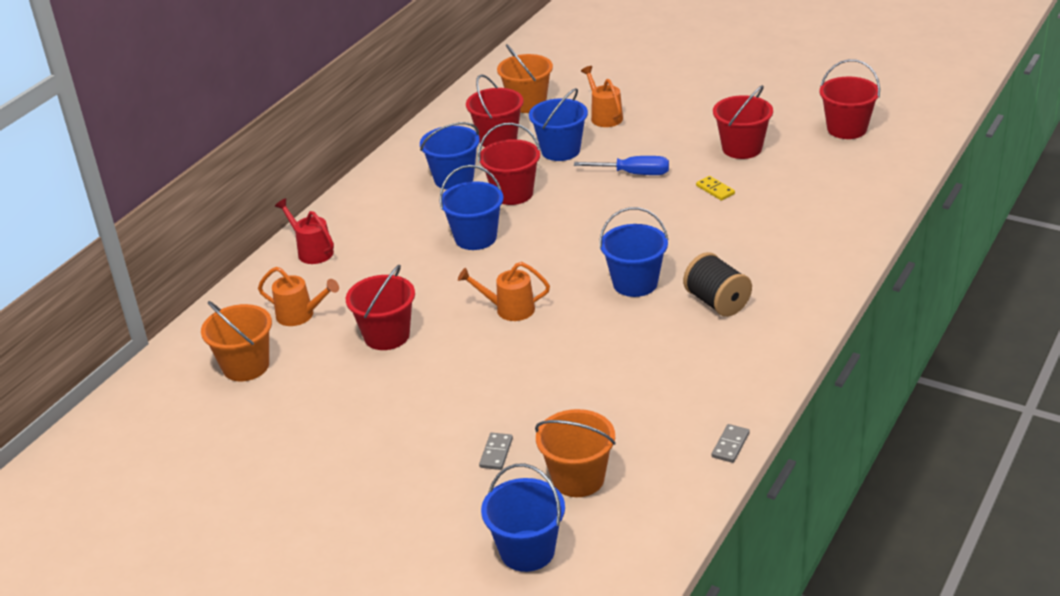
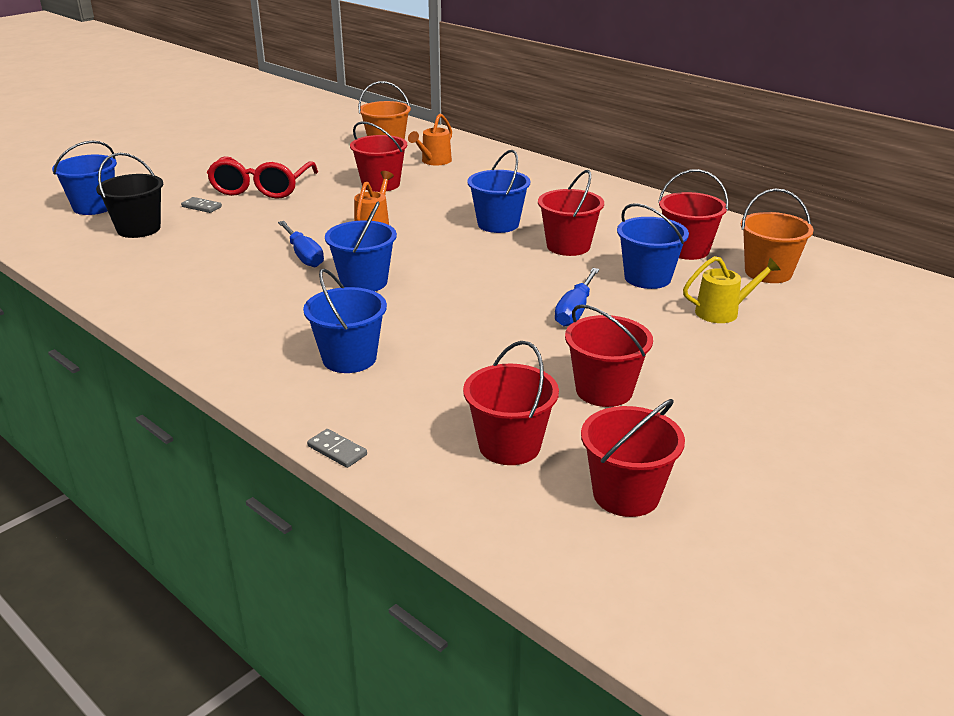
camera: 100 degrees right, 5 degrees down
red watering can [275,198,334,264] -> none
blue bucket [420,122,480,189] -> blue bucket moved to [303,269,387,373]
orange bucket [535,409,616,497] -> black bucket [96,153,163,238]
orange watering can [581,66,623,127] -> yellow watering can [683,256,780,323]
black spool [683,252,752,317] -> none
yellow domino [696,176,735,201] -> none
grey domino [712,424,750,463] -> grey domino moved to [307,429,367,468]
none -> red glasses [207,156,318,199]
none -> blue screwdriver [278,221,324,267]
none -> red bucket [463,341,559,465]

